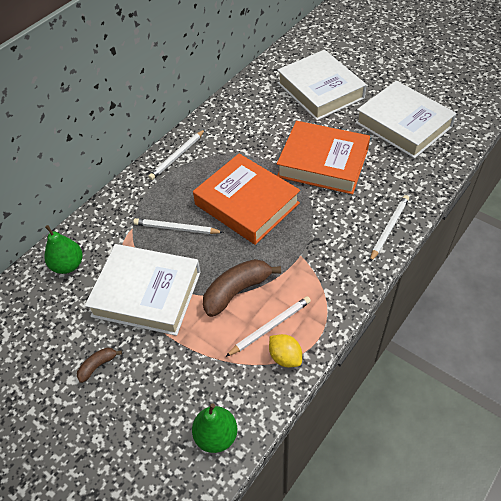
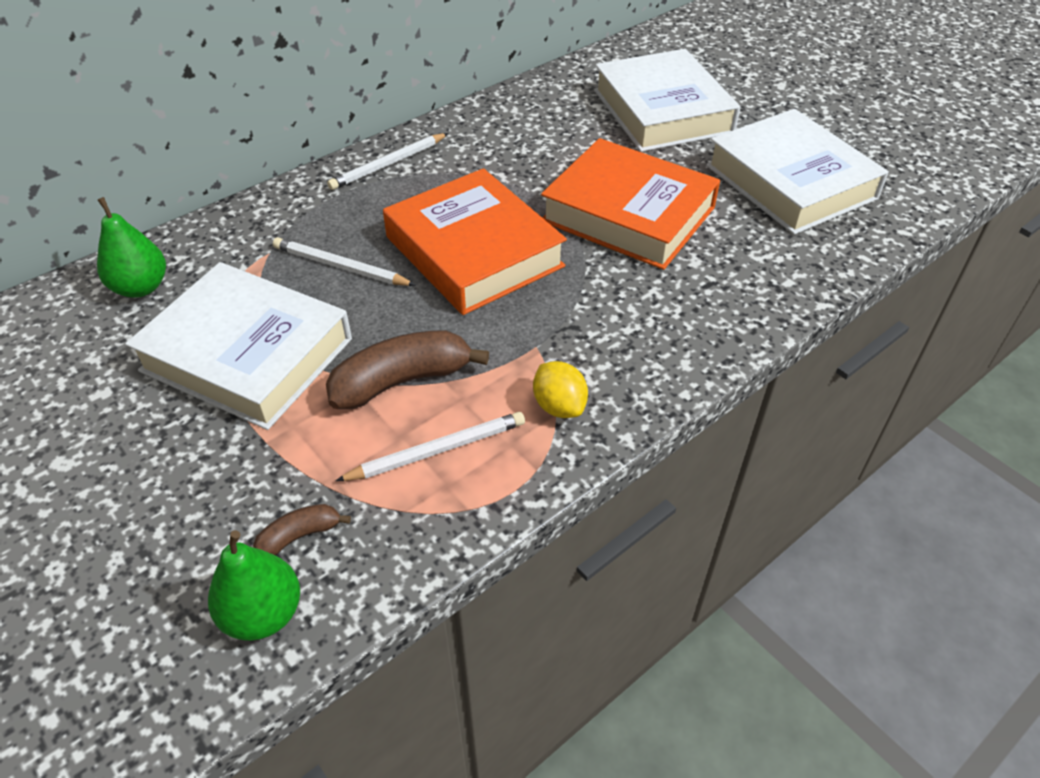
camera: 10 degrees right, 5 degrees down
brown banana [77,348,122,383] -> brown banana moved to [253,504,351,556]
yellow lemon [269,334,302,367] -> yellow lemon moved to [533,361,588,418]
white pencil [370,195,409,262] -> none

